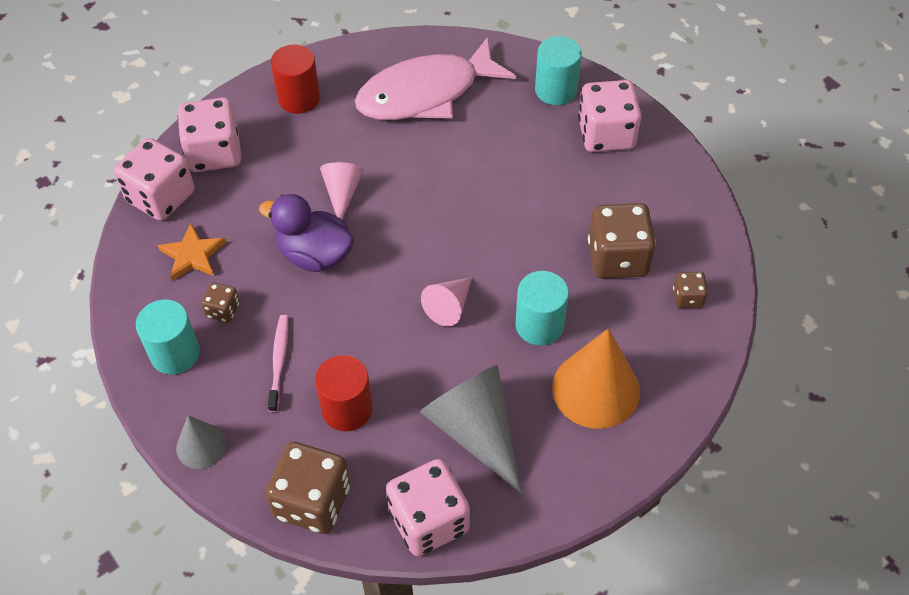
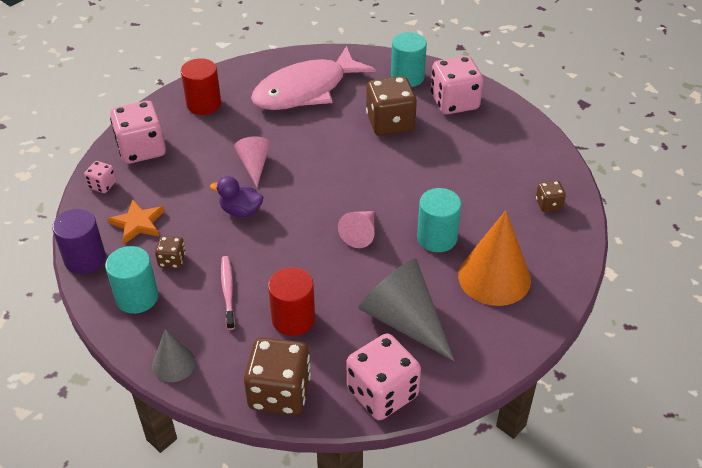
camera: 10 degrees left, 10 degrees down
pink dice [114,138,195,221] -> pink dice [84,161,116,193], size x0.49
purple duck [259,194,354,272] -> purple duck [210,176,263,217], size x0.65
brown dice [588,203,656,279] -> brown dice moved to [366,76,417,136]
none -> purple cylinder [52,209,106,274]

